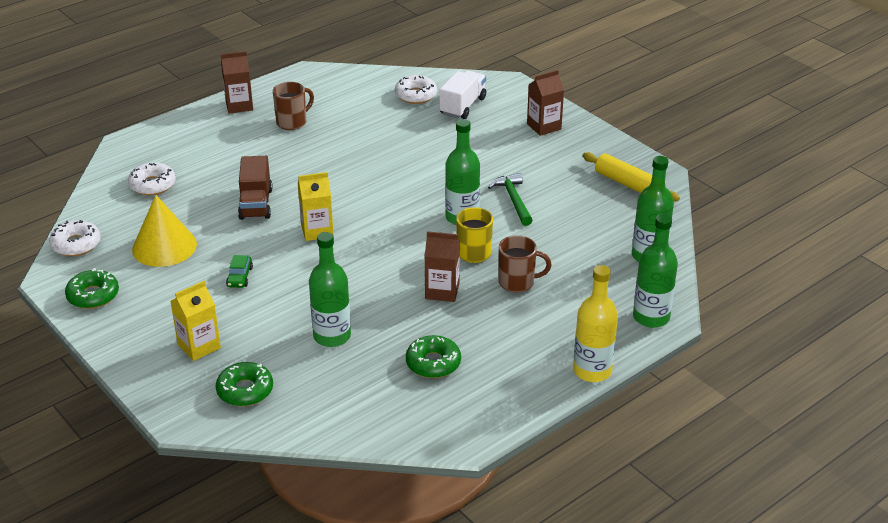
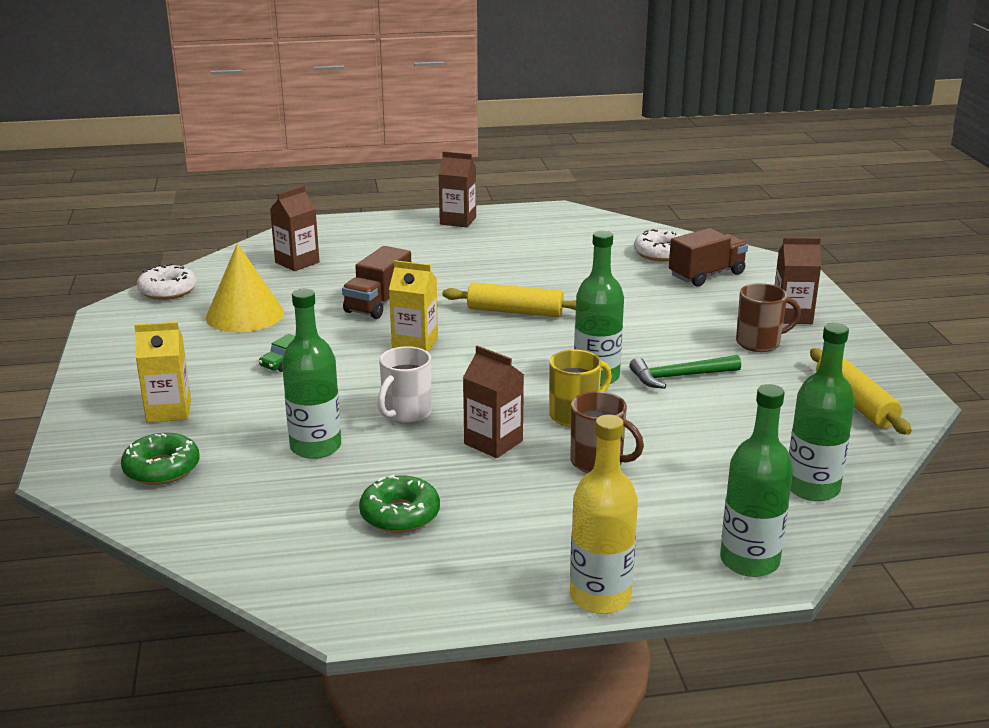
camera: 30 degrees right, 10 degrees down
green donut [65,268,119,309] -> none
white donut [128,162,176,195] -> brown carton [270,186,320,271]
brown mug [273,82,314,130] -> brown mug moved to [736,283,801,352]
white truck [439,70,486,119] -> brown truck [669,228,748,286]
green hammer [488,173,533,226] -> green hammer turned 120 degrees counterclockwise [629,355,741,389]
none -> white mug [378,346,431,424]
none -> yellow rolling pin [442,282,576,317]

